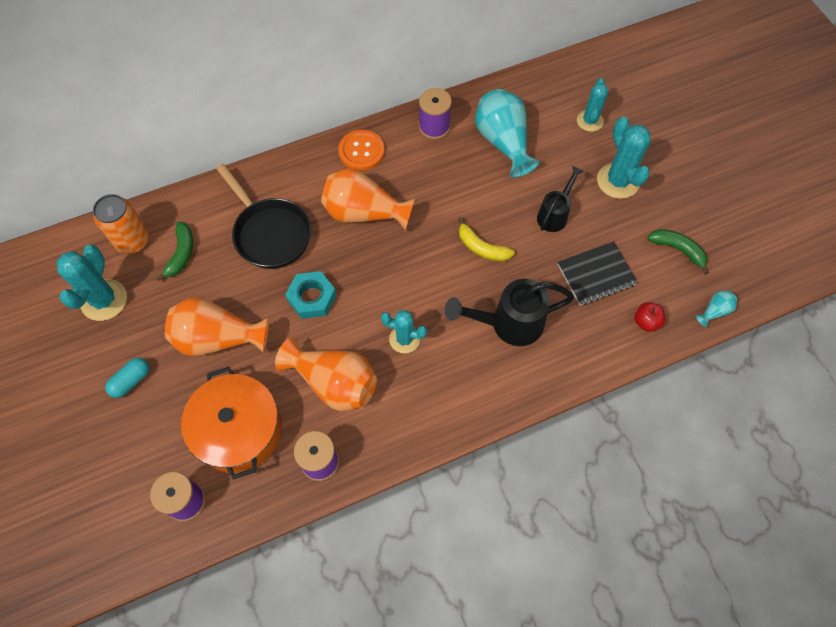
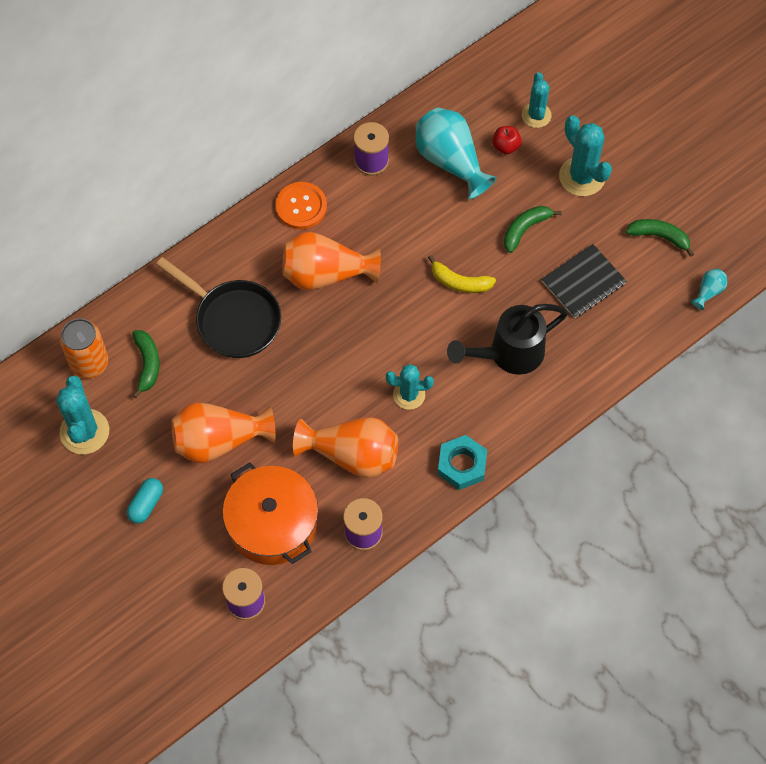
camera: 15 degrees left, 0 degrees up
turquoise nut [285,271,336,319] -> turquoise nut moved to [438,435,487,490]
black watering can [537,166,584,232] -> green banana [504,206,562,253]
red apple [635,302,666,332] -> red apple moved to [492,126,522,154]

